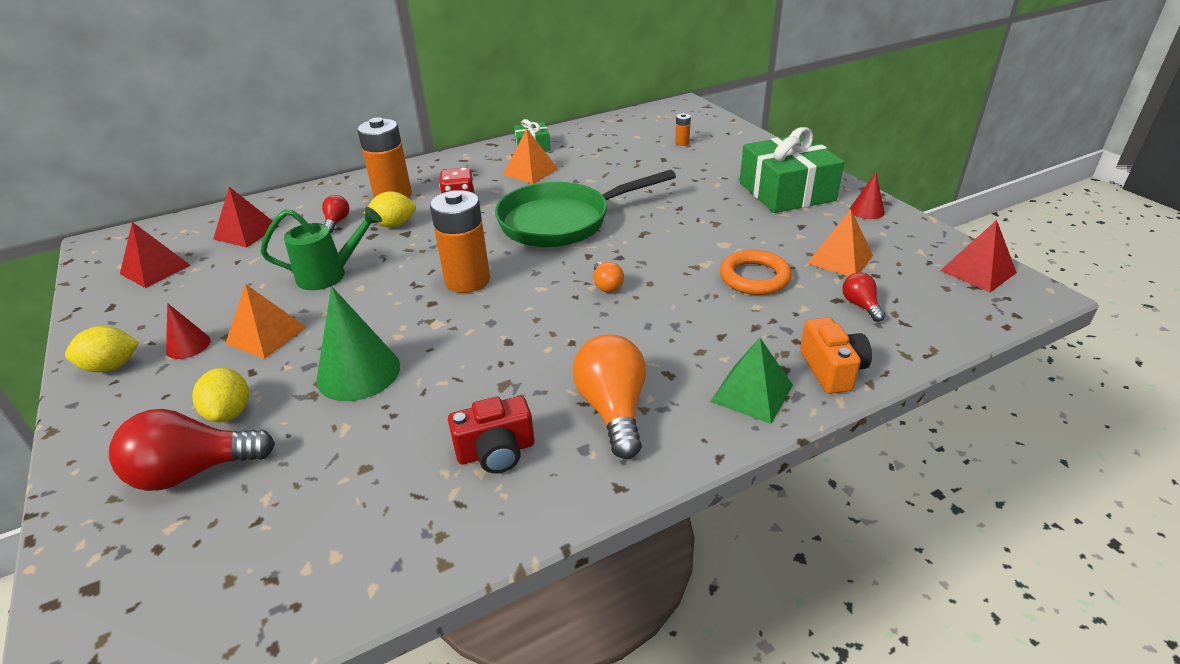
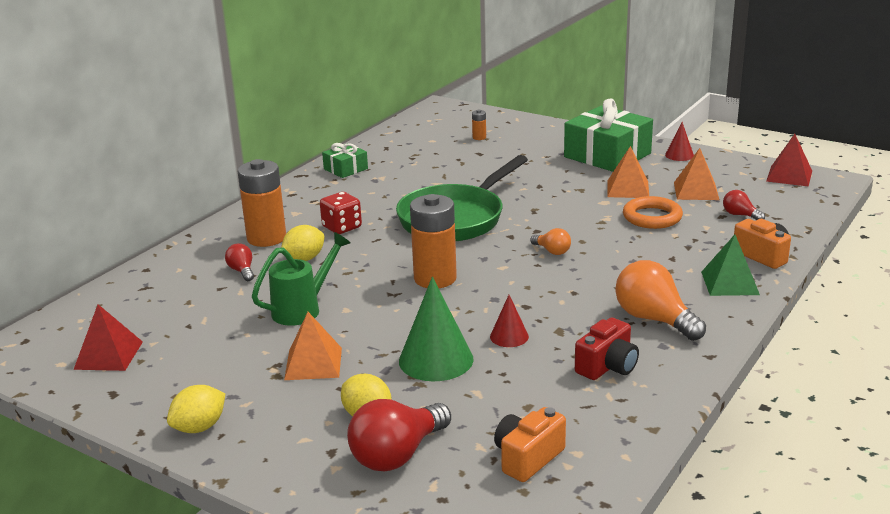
camera: 30 degrees left, 10 degrees down
red cone [166,303,211,359] -> red cone moved to [490,295,529,347]
red pyramid [213,187,279,248] -> none
orange pyramid [503,129,558,184] -> orange pyramid moved to [607,146,649,198]
none -> orange camera [494,407,566,482]

